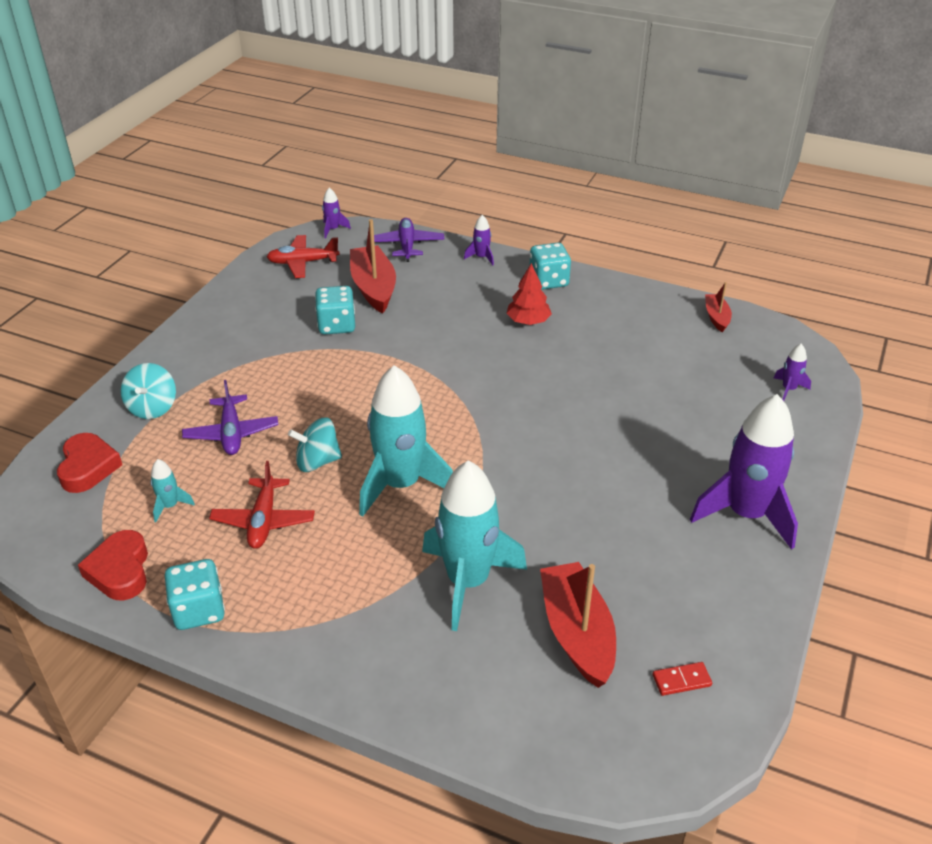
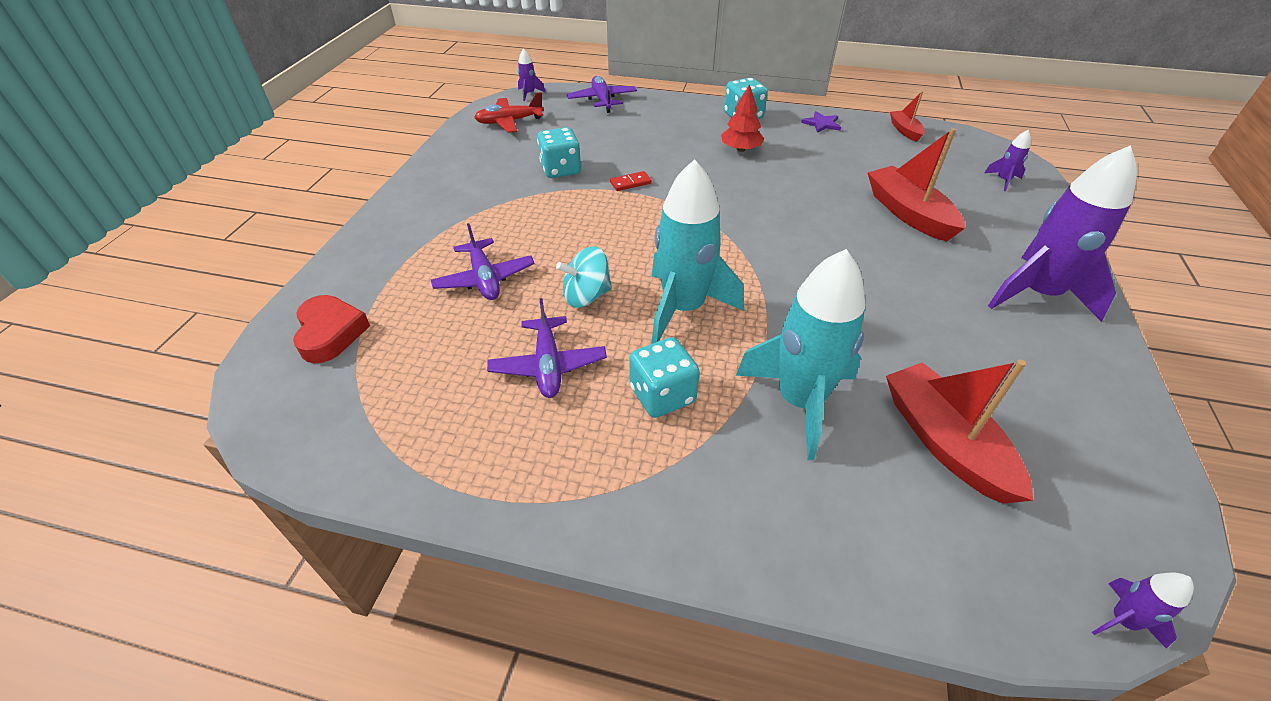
camera: 10 degrees left, 5 degrees up
red heart [78,530,148,600] -> none
turquoise spinning top [121,363,176,419] -> none
turquoise rocket [151,459,195,522] -> none
turquoise dice [165,559,225,630] -> turquoise dice moved to [629,337,700,418]
red plane [209,461,315,549] -> purple plane [487,298,607,398]
red boat [350,219,396,313] -> red boat moved to [868,128,965,242]
purple rocket [464,215,494,265] -> purple rocket moved to [1092,573,1194,648]
red domino [653,662,712,696] -> red domino moved to [610,171,652,191]
none -> purple star [801,111,841,133]

